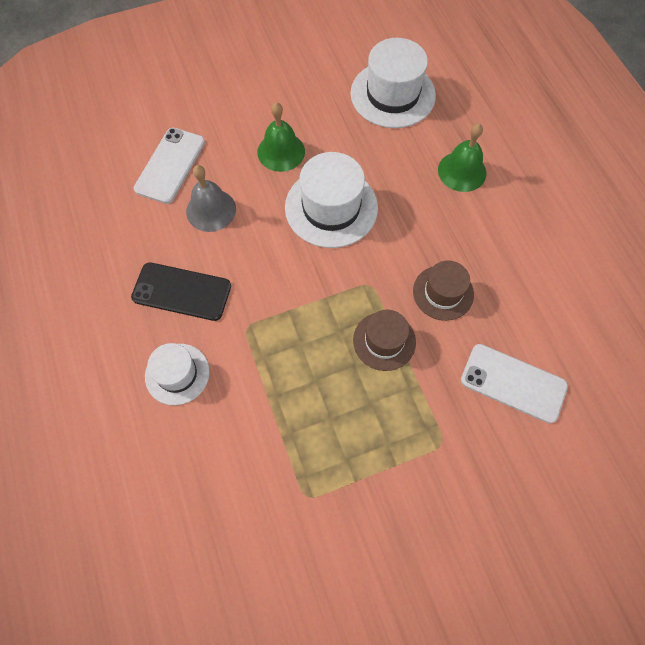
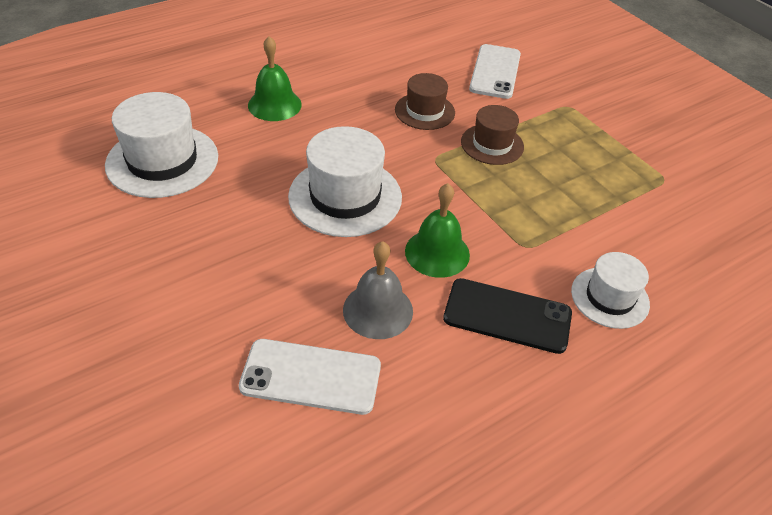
camera: 105 degrees left, 20 degrees down
black phone [131,262,231,321] -> black phone turned 75 degrees counterclockwise [443,278,572,354]
green bell [257,102,305,172] -> green bell moved to [405,183,470,278]

